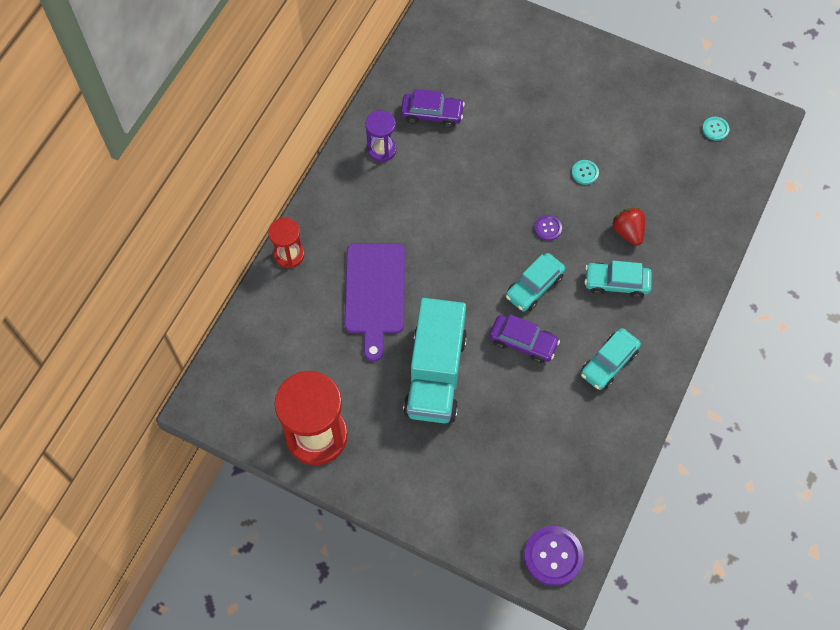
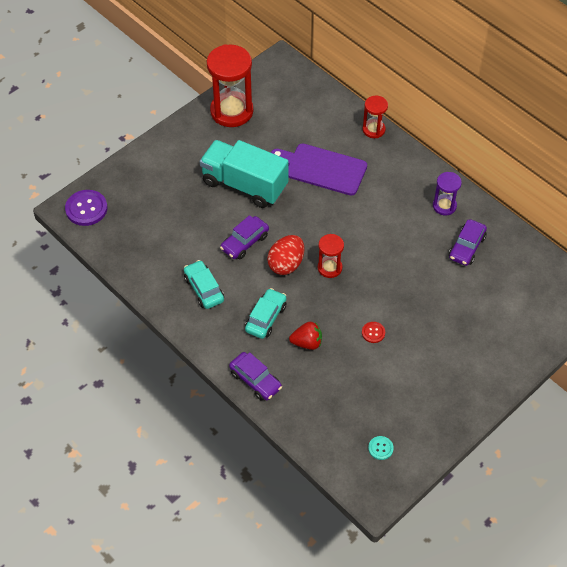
camera: 110 degrees right, 10 degrees down
turquoise car [506,253,565,311] -> red egg [267,235,304,275]
purple button [534,215,562,241] -> none
turquoise button [572,160,599,185] -> red button [362,322,385,343]
none -> purple car [229,352,282,401]
none -> red hourglass [318,234,344,278]

